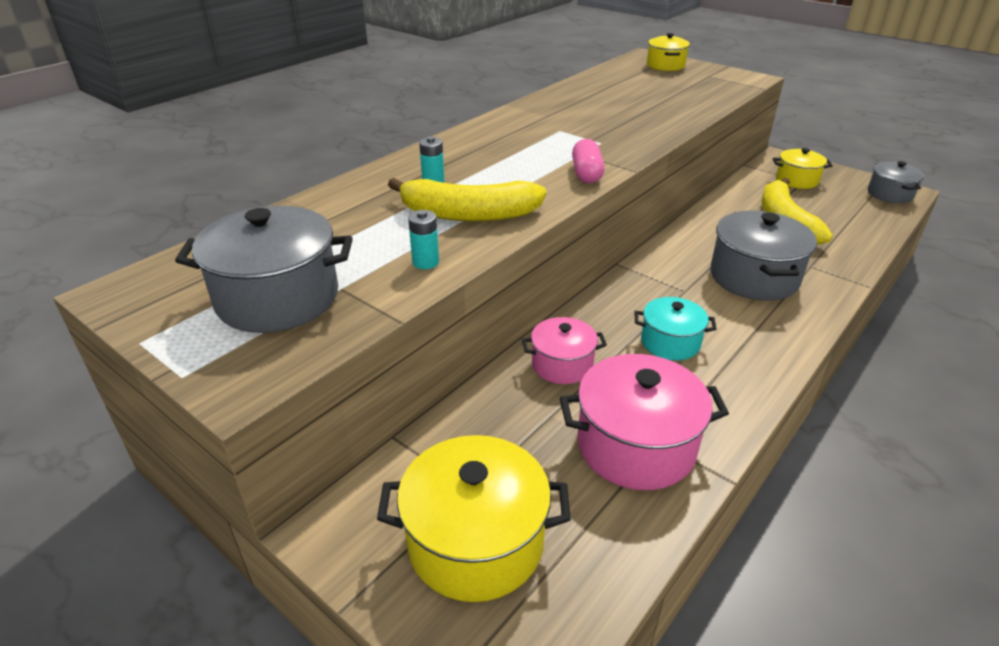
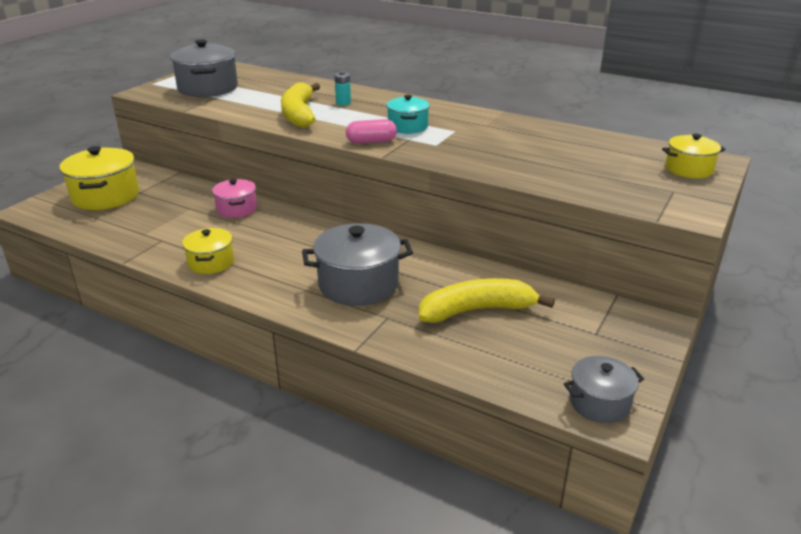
camera: 80 degrees right, 5 degrees down
turquoise battery [408,210,439,269] -> none
pink pot [560,354,729,490] -> none
turquoise pot [635,297,717,360] -> turquoise pot moved to [386,95,430,134]
yellow pot [773,148,833,189] -> yellow pot moved to [182,228,234,274]

